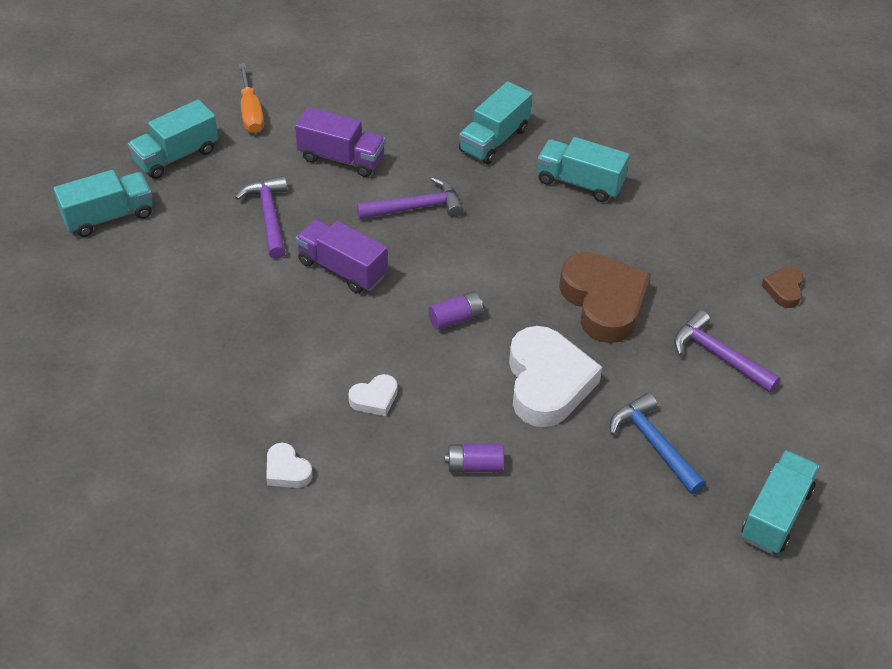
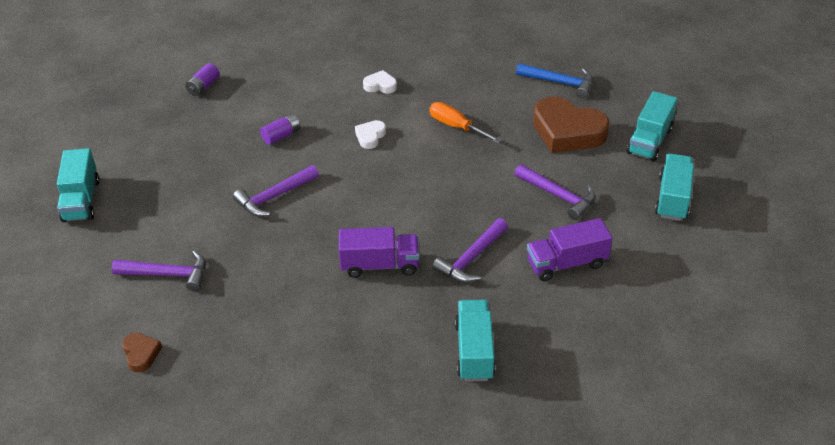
camera: 145 degrees right, 5 degrees down
orange screwdriver [239,63,264,133] -> orange screwdriver moved to [430,102,502,143]
purple truck [296,219,388,293] -> purple truck moved to [339,227,419,278]
purple battery [428,291,483,330] -> purple battery moved to [185,63,220,96]
white heart [509,326,602,427] -> purple hammer [233,165,319,217]
turquoise truck [537,137,630,202] -> none
brown heart [559,252,651,343] -> brown heart moved to [533,96,610,153]
blue hammer [610,393,706,494] -> blue hammer moved to [516,63,593,98]

